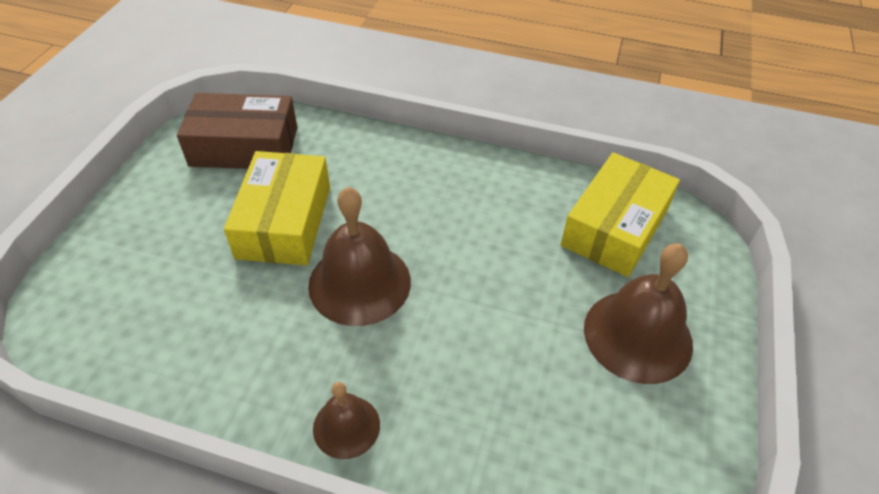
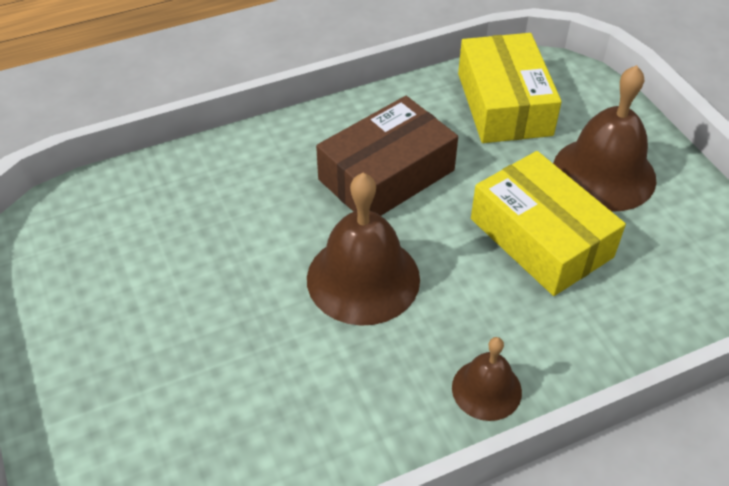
camera: 40 degrees left, 0 degrees up
brown box [177,93,297,169] -> brown box moved to [316,96,458,216]
yellow box [224,151,330,266] -> yellow box moved to [471,151,626,296]

